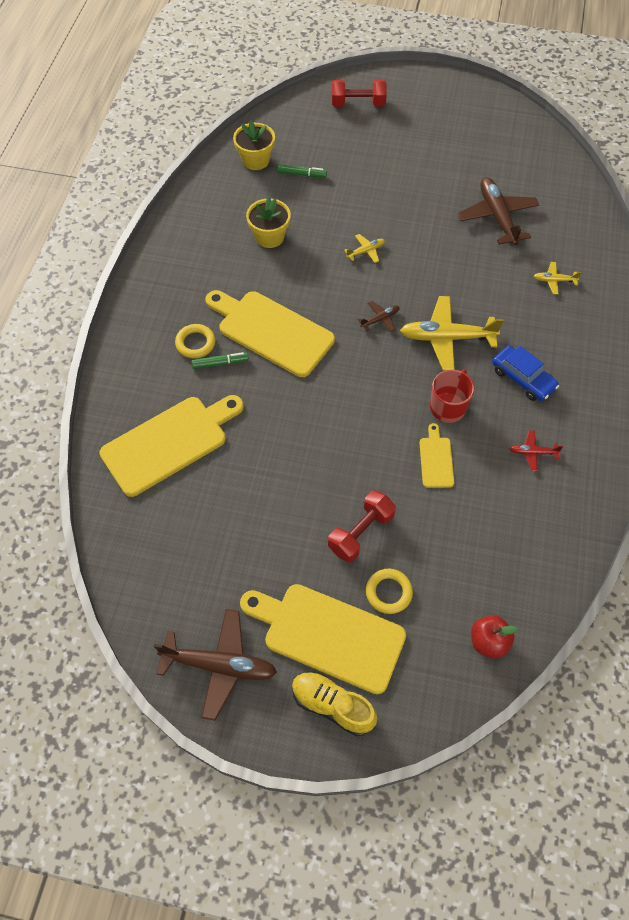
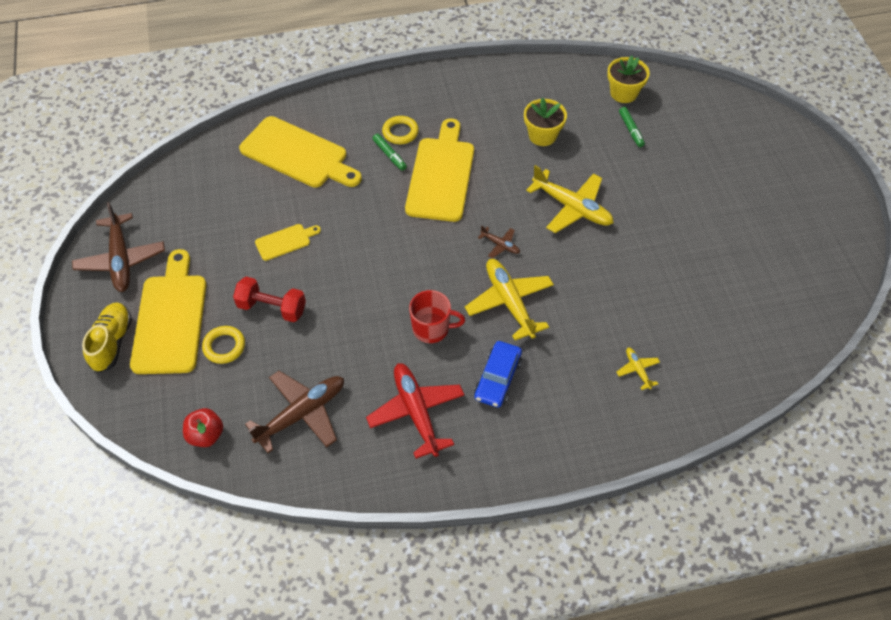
camera: 65 degrees right, 5 degrees down
red dumbbell [332,79,387,107] -> none
yellow plane [344,234,385,263] -> yellow plane [526,165,614,233], size x2.11
yellow cutting board [419,423,454,488] -> yellow cutting board moved to [255,224,321,261]
brown plane [458,177,539,245] -> brown plane moved to [245,371,344,453]
red plane [510,430,563,471] -> red plane [366,363,464,459], size x2.11

